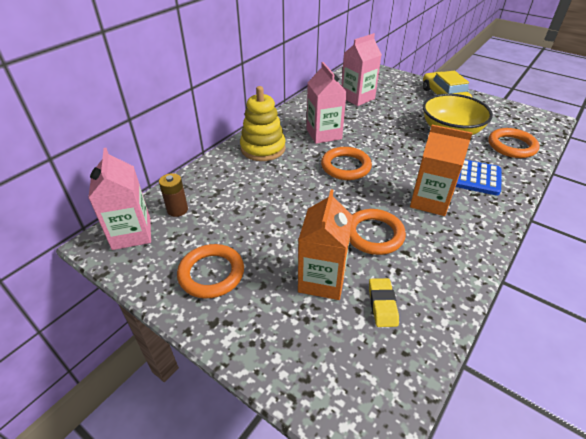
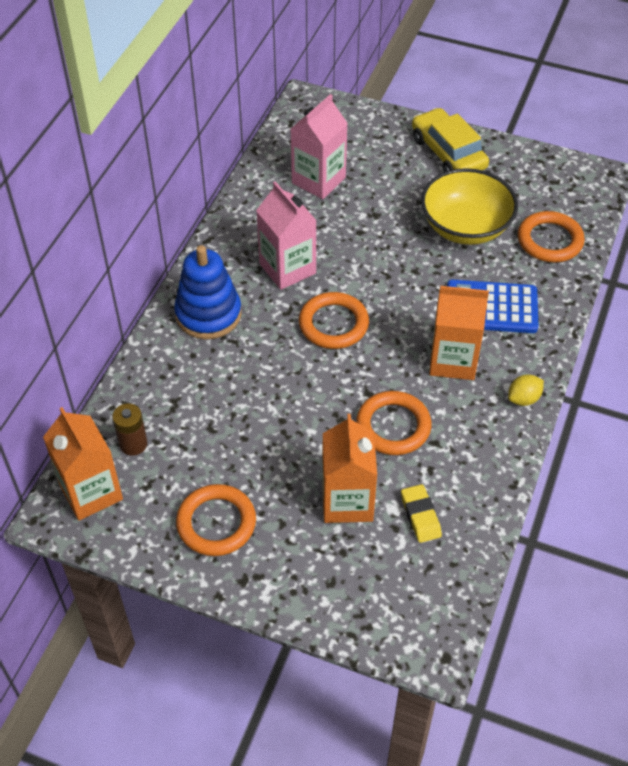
camera: 15 degrees left, 10 degrees up
pink carton [88,148,151,250] -> orange carton [43,407,123,520]
yellow stacking toy [240,86,286,161] -> blue stacking toy [174,245,241,339]
none -> yellow lemon [508,374,544,406]

